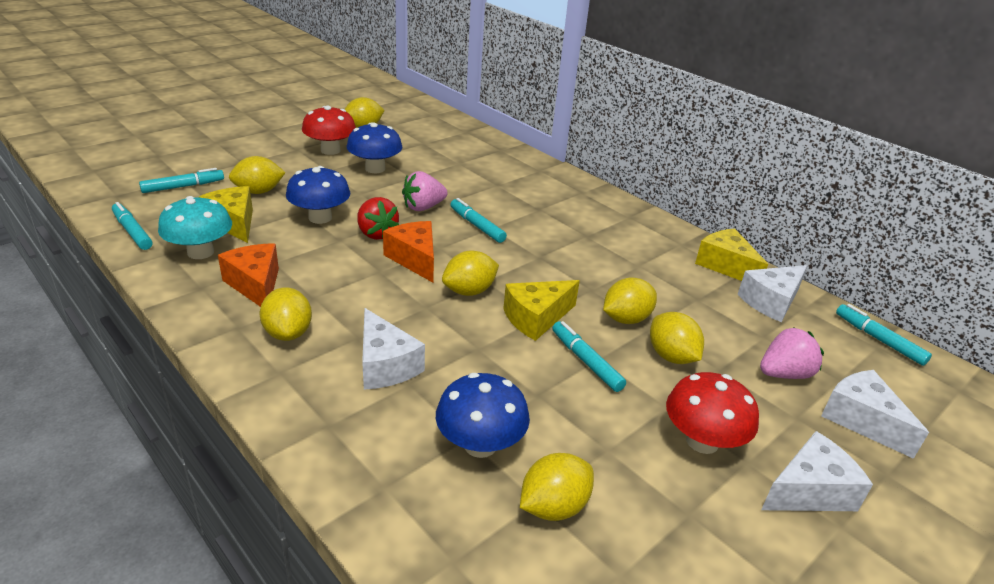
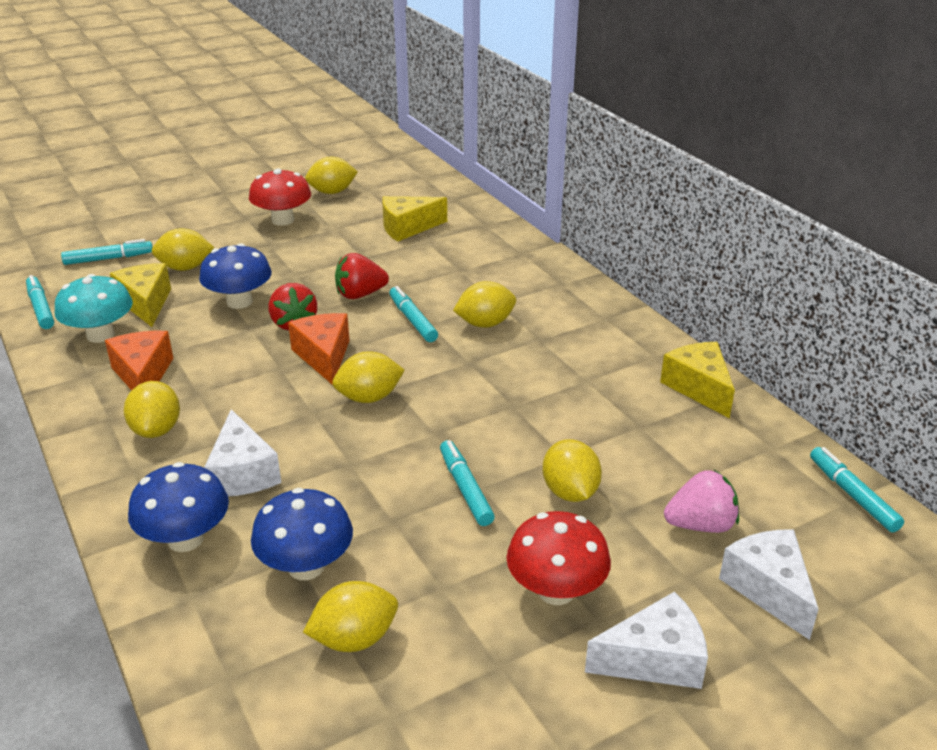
camera: 15 degrees right, 0 degrees up
blue mushroom [346,122,402,173] -> blue mushroom moved to [128,462,229,552]
pink strawberry [402,171,448,211] -> red strawberry [335,253,389,299]
yellow cheese [503,280,580,341] -> yellow cheese moved to [382,196,447,241]
yellow lemon [603,277,657,324] -> yellow lemon moved to [453,281,516,328]
white cheese [737,265,807,322] -> none

